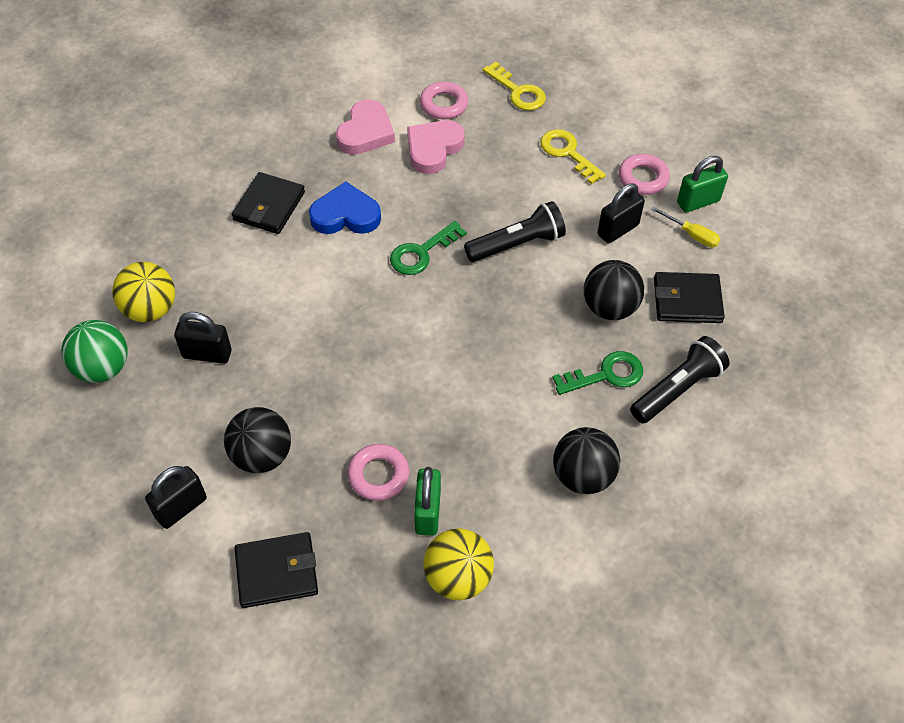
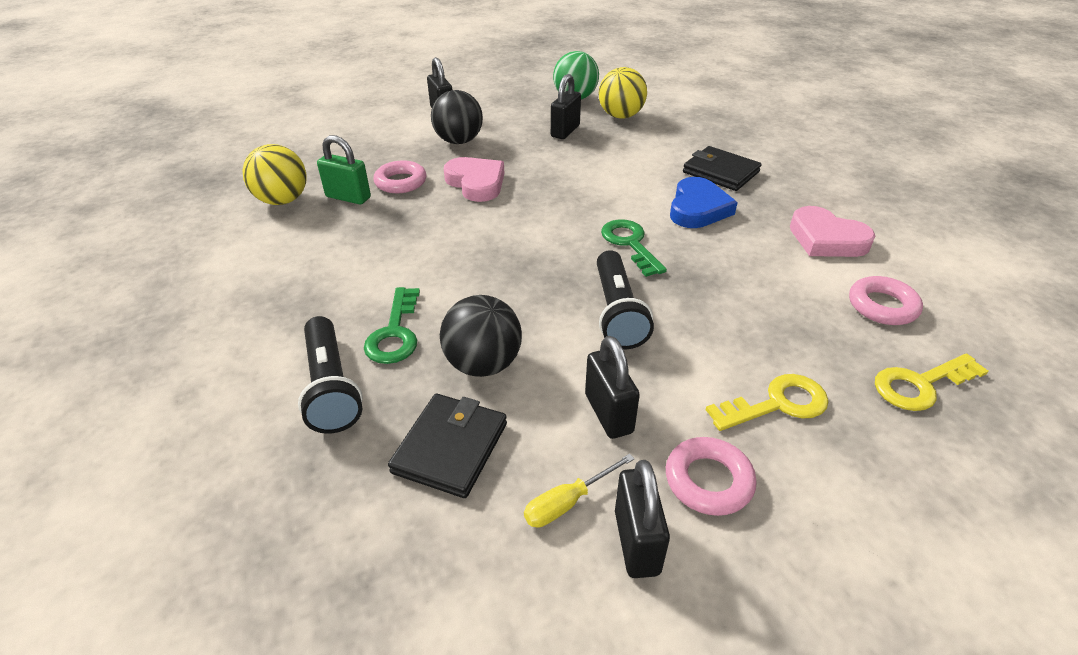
camera: 110 degrees right, 15 degrees down
black wallet [235,532,318,608] -> none
pink heart [407,120,465,174] -> pink heart moved to [444,157,504,202]
black ball [553,427,620,494] -> none
green padlock [677,156,728,212] -> black padlock [615,460,670,578]

